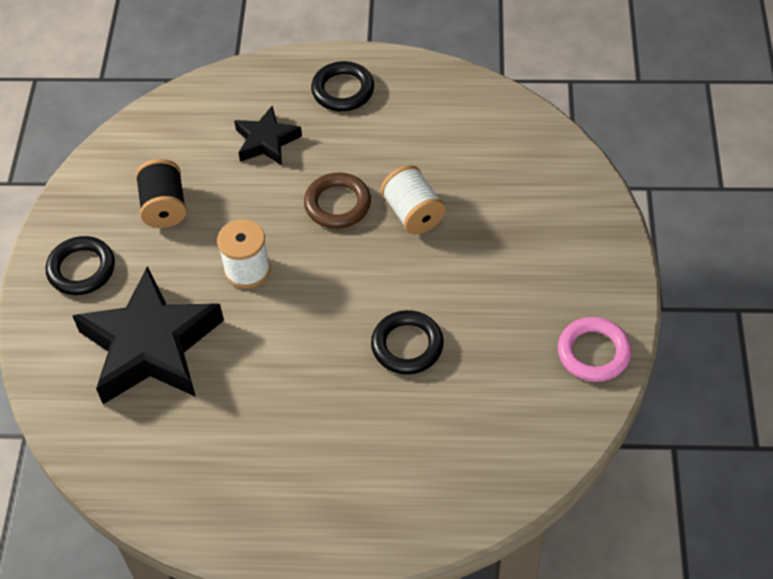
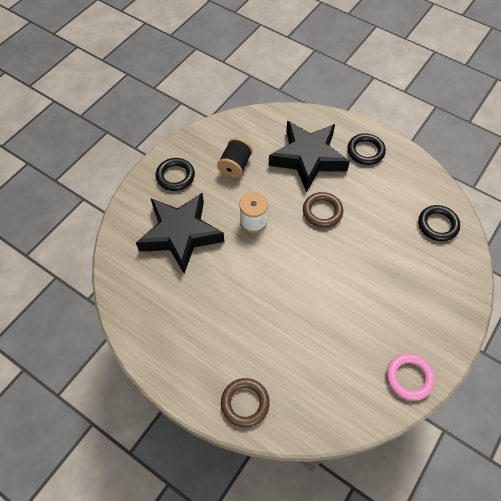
camera: 30 degrees right, 5 degrees up
black star [234,106,302,166] -> black star [269,121,350,192], size x1.94
black ring [371,310,444,374] -> black ring moved to [418,205,460,241]
white spool [381,165,446,235] -> none
none -> brown ring [221,378,270,427]

